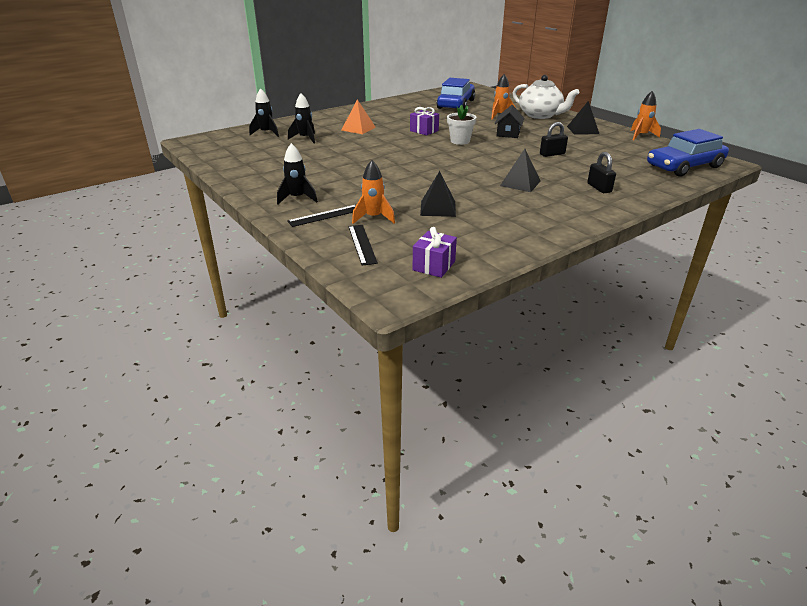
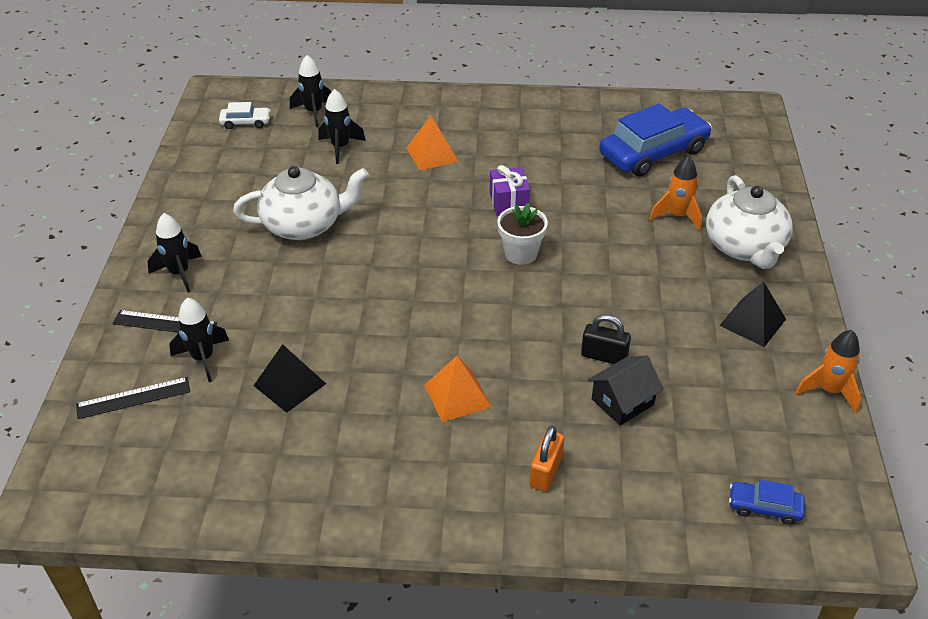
camera: 40 degrees right, 10 degrees up
black ruler [348,225,378,266] -> black ruler turned 45 degrees clockwise [76,377,190,419]
orange rocket [352,160,395,224] -> black rocket [169,298,229,382]
purple gift [413,227,457,278] -> none
black house [495,105,524,138] -> black house moved to [588,356,664,425]
black pyramid [500,149,541,192] -> orange pyramid [424,356,491,422]
black padlock [587,152,616,193] -> orange padlock [530,426,564,492]
blue car [647,129,729,176] -> blue car [729,480,805,525], size x0.46
none -> white car [219,102,271,129]
none -> white teapot [233,166,369,240]

